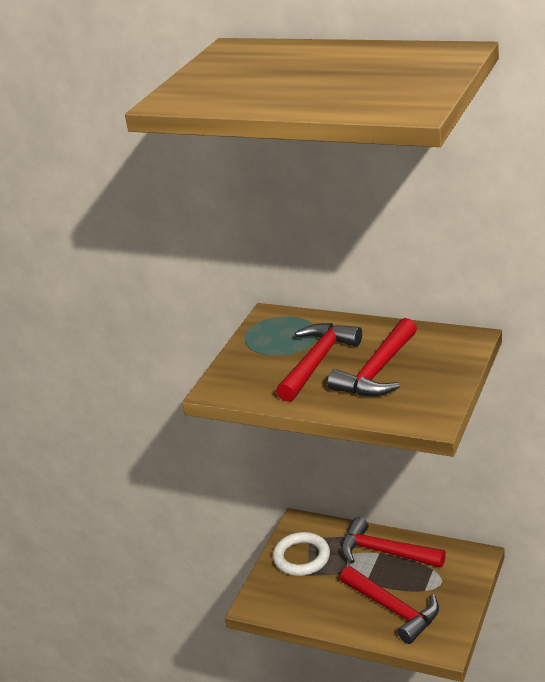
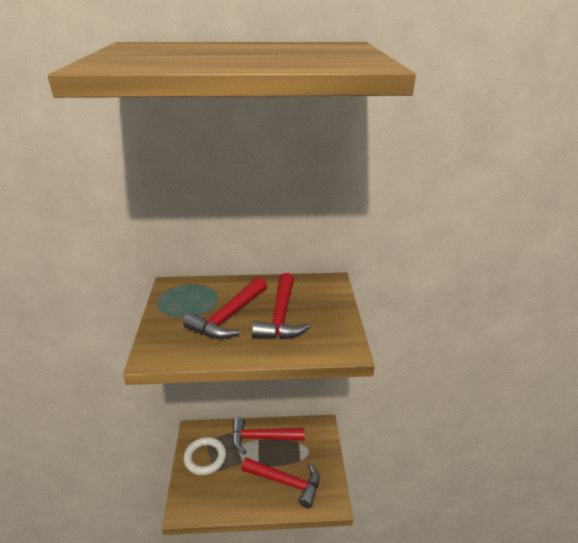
camera: 30 degrees left, 0 degrees up
red hammer [276,323,362,402] -> red hammer turned 150 degrees counterclockwise [183,277,267,339]

